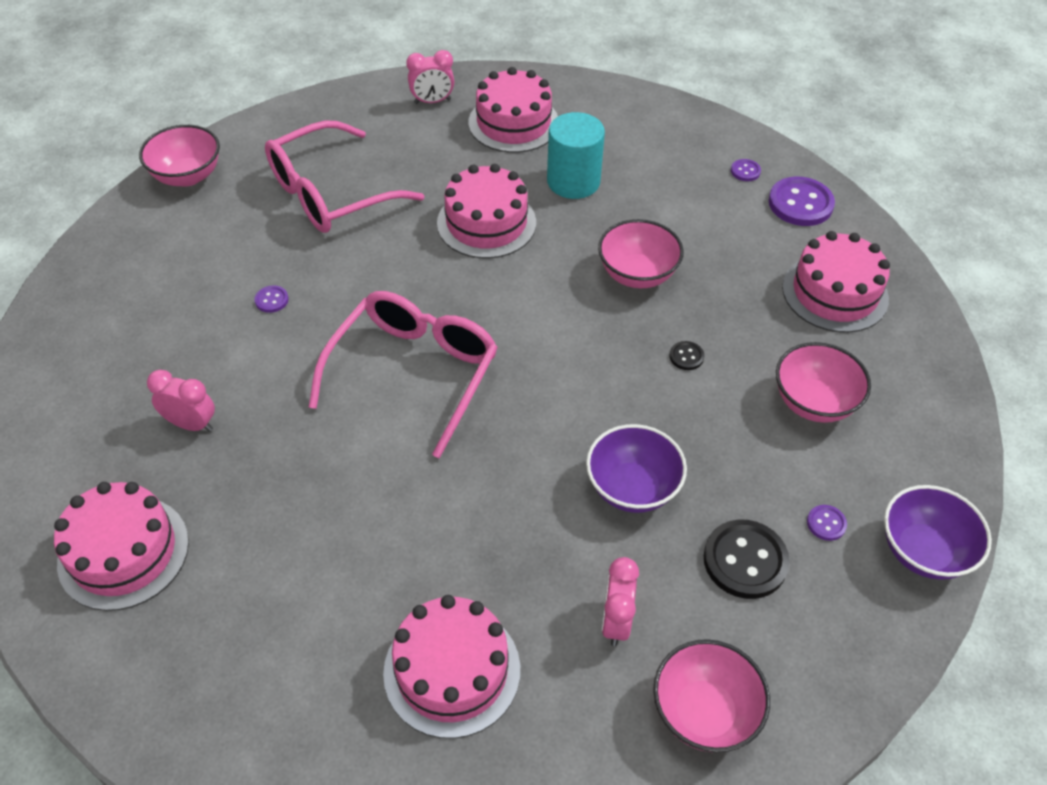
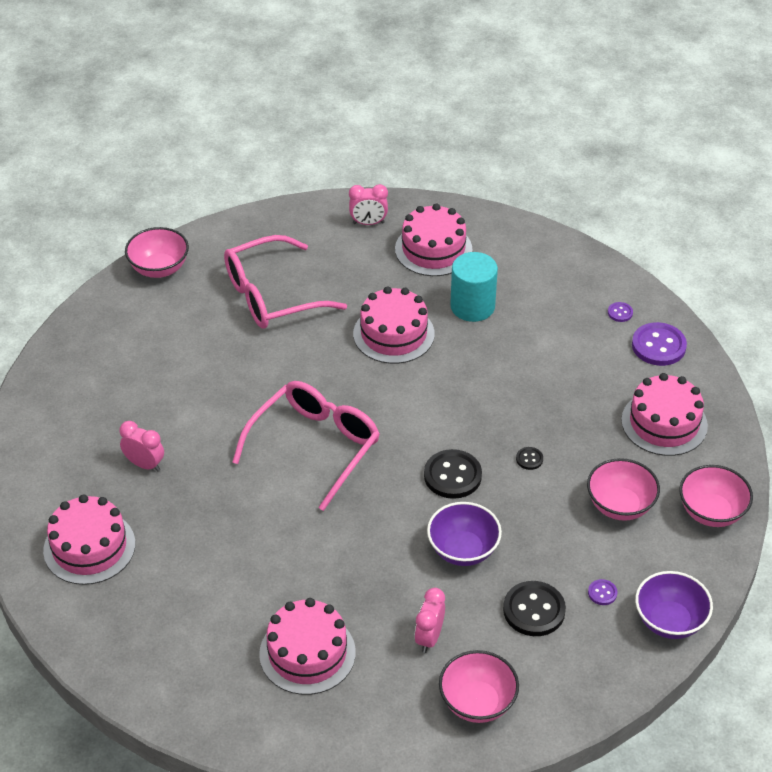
camera: 10 degrees right, 5 degrees down
purple button [254,285,289,313] -> none
pink bowl [598,219,684,288] -> pink bowl moved to [679,465,753,527]
none -> black button [424,449,482,499]

